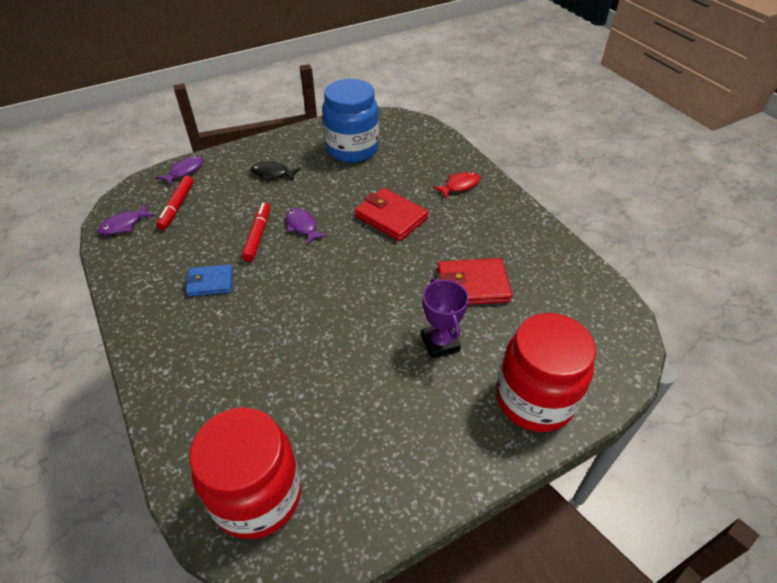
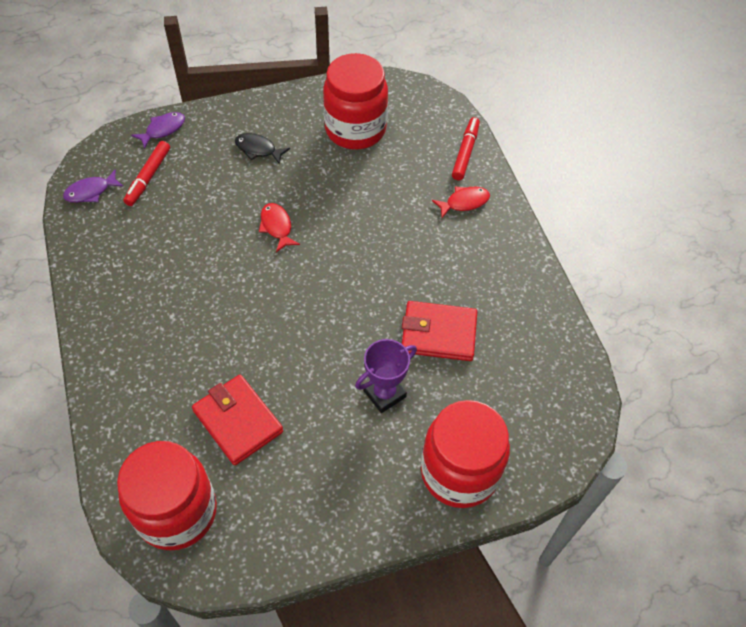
camera: 10 degrees right, 10 degrees up
blue wallet [185,264,233,297] -> none
red marker [242,202,270,262] -> red marker moved to [452,117,480,180]
purple fish [286,208,327,245] -> red fish [259,203,300,252]
blue jar [322,79,379,163] -> red jar [323,53,388,149]
red wallet [355,188,429,241] -> red wallet moved to [192,375,283,465]
purple trophy [421,278,469,358] -> purple trophy turned 60 degrees clockwise [355,339,417,413]

